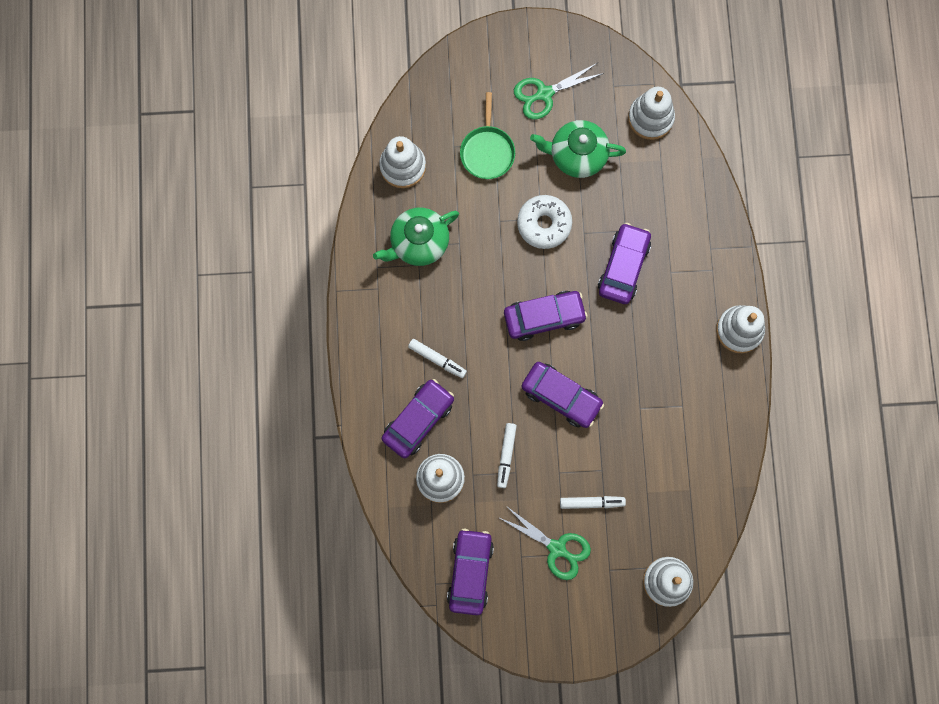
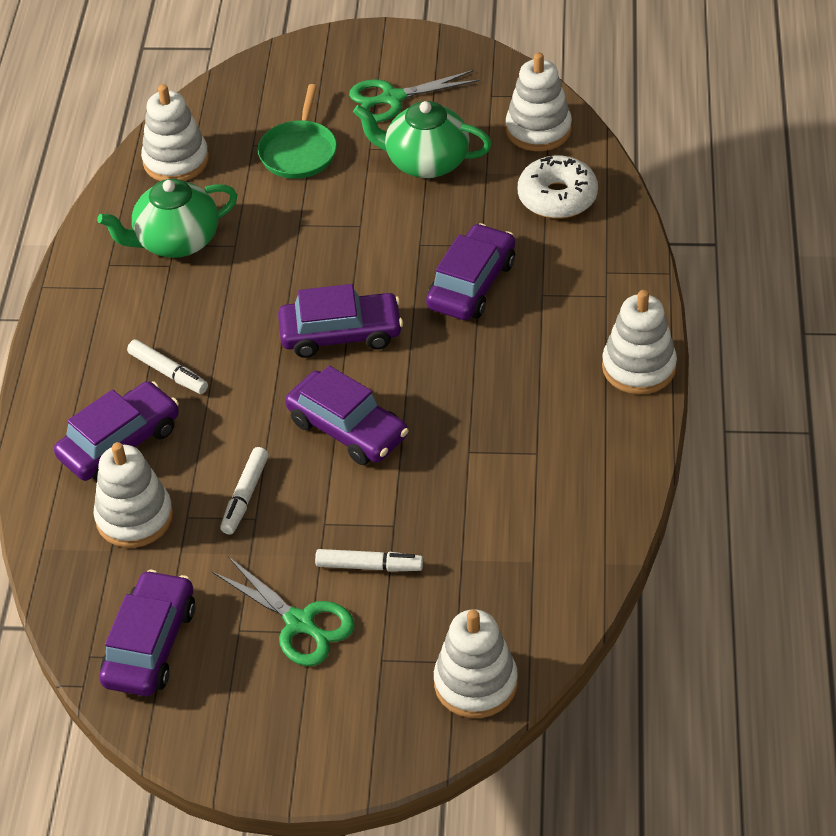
camera: 10 degrees right, 30 degrees down
white donut [517,195,572,249] -> white donut moved to [518,155,598,219]

